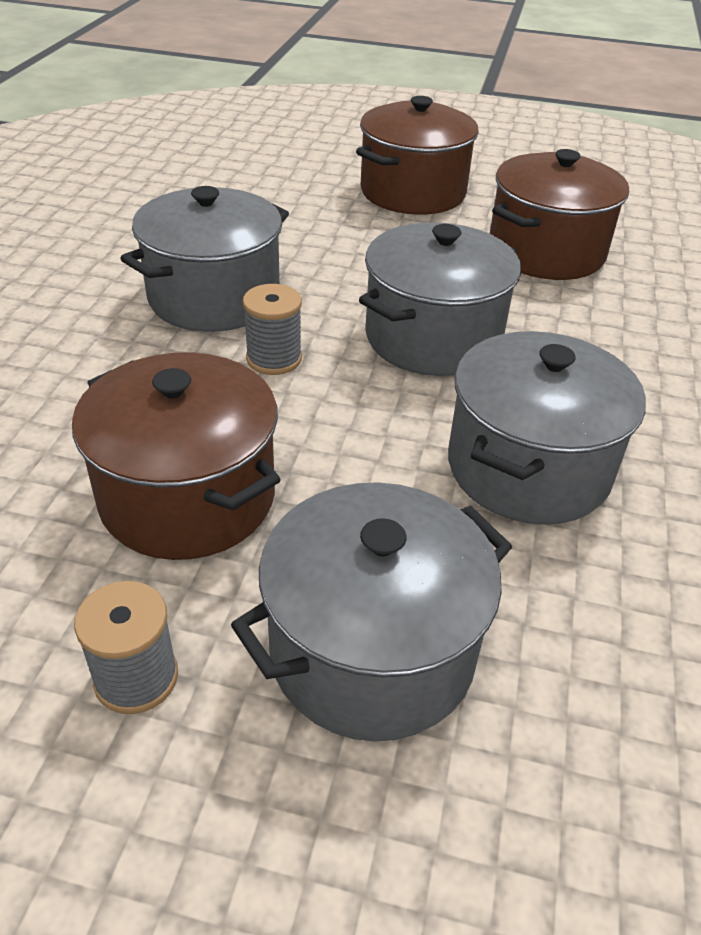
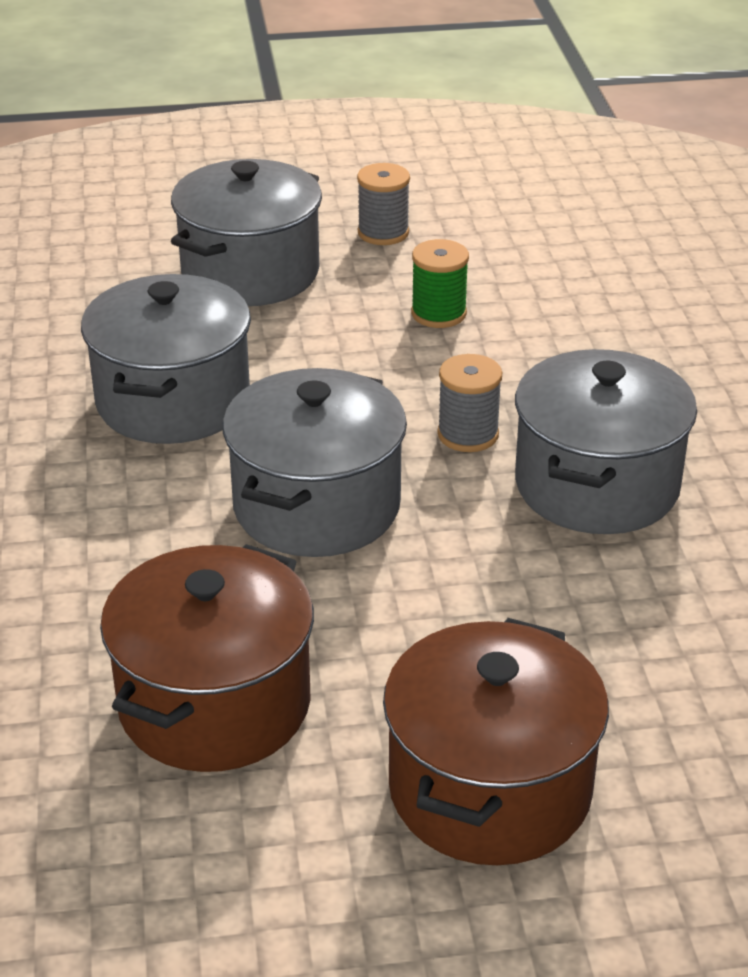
camera: 160 degrees right, 5 degrees down
brown pot [72,352,281,560] -> green spool [411,239,469,328]

